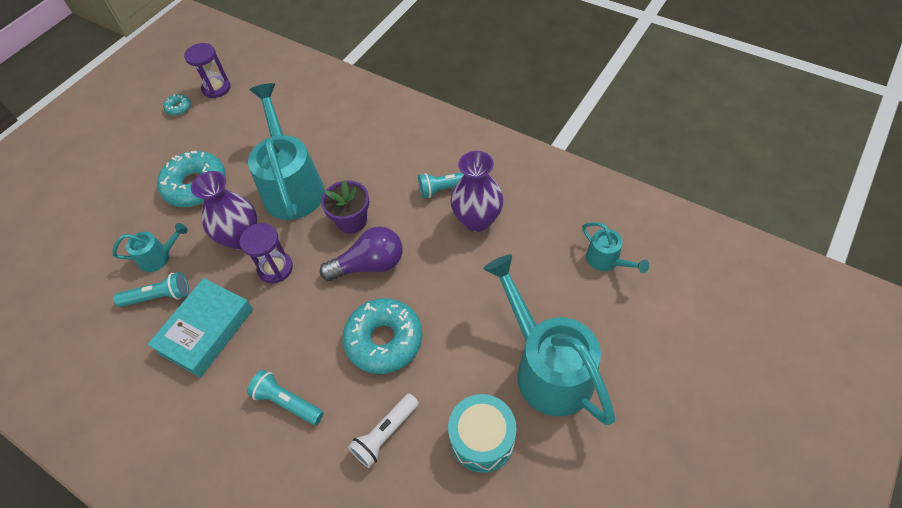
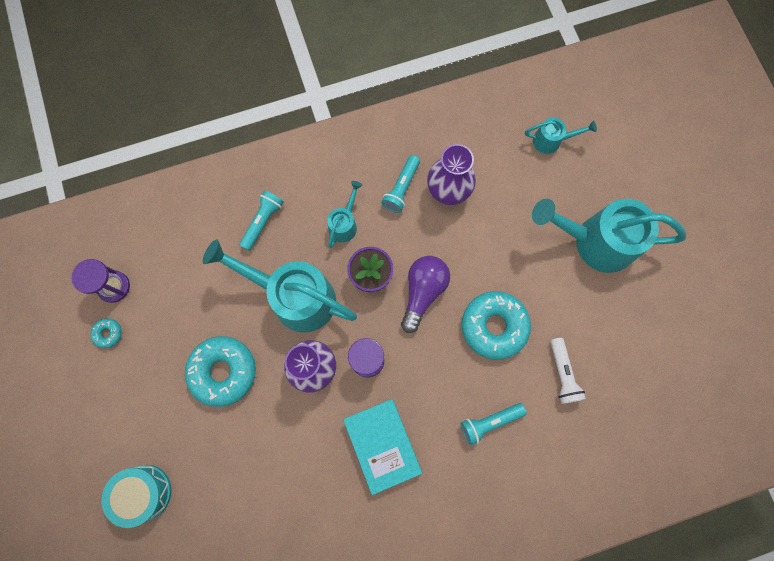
camera: 55 degrees left, 20 degrees up
turquoise watering can [112,223,188,272] -> turquoise watering can moved to [327,181,362,248]
turquoise flashlight [113,272,189,307] -> turquoise flashlight moved to [239,190,284,251]
turquoise drum [448,394,517,473] -> turquoise drum moved to [102,465,171,528]

